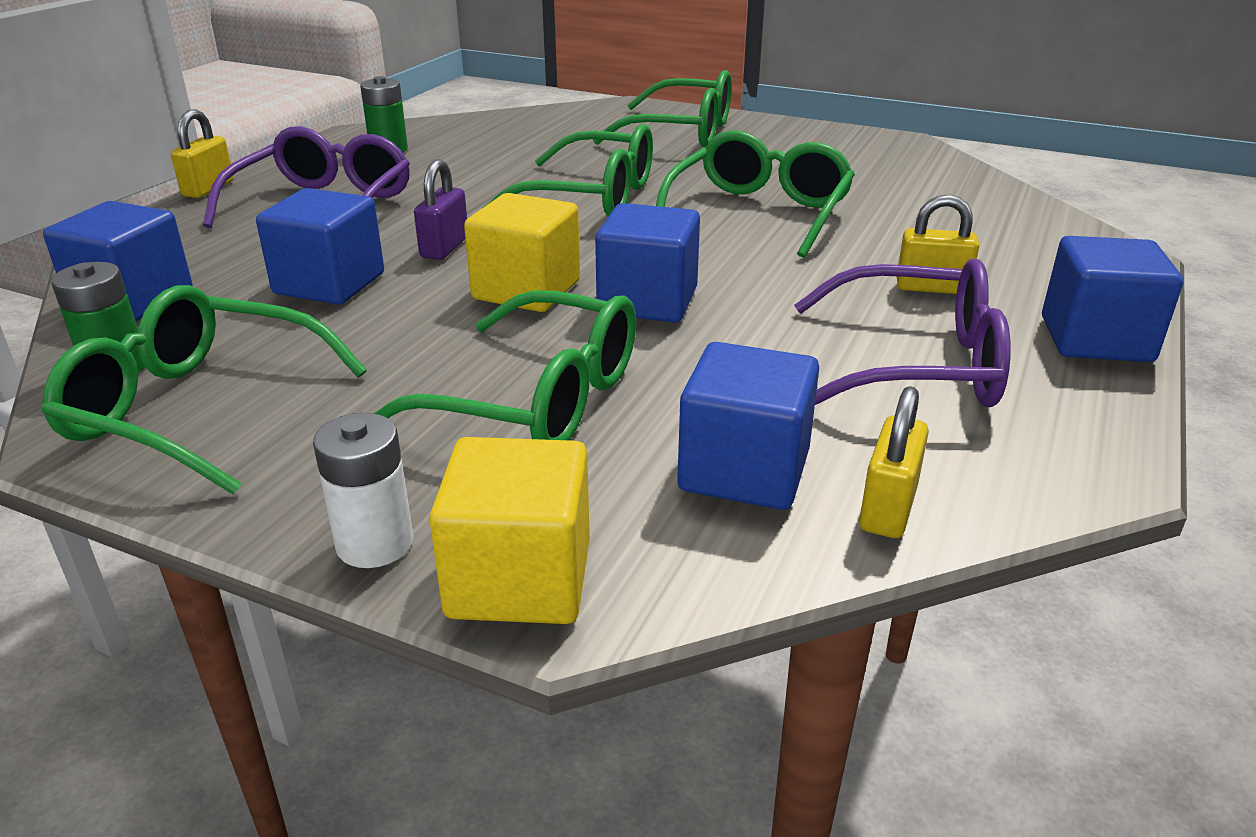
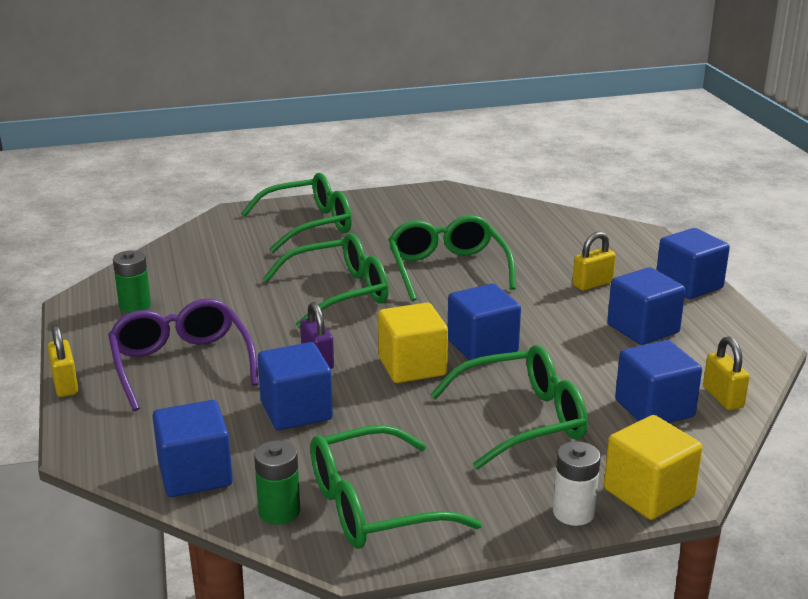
camera: 40 degrees left, 5 degrees down
purple glasses [794,259,1011,408] -> blue cube [607,267,686,345]

